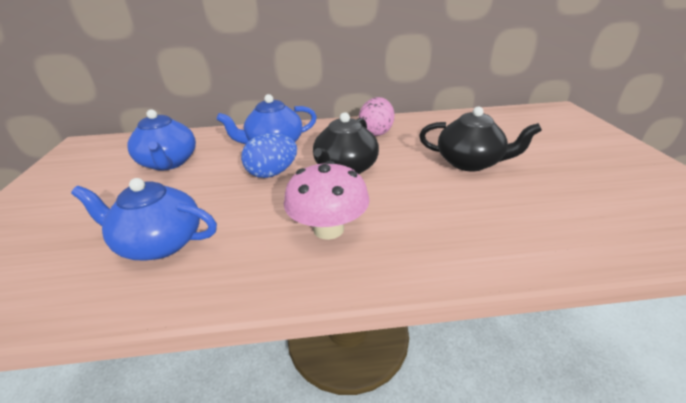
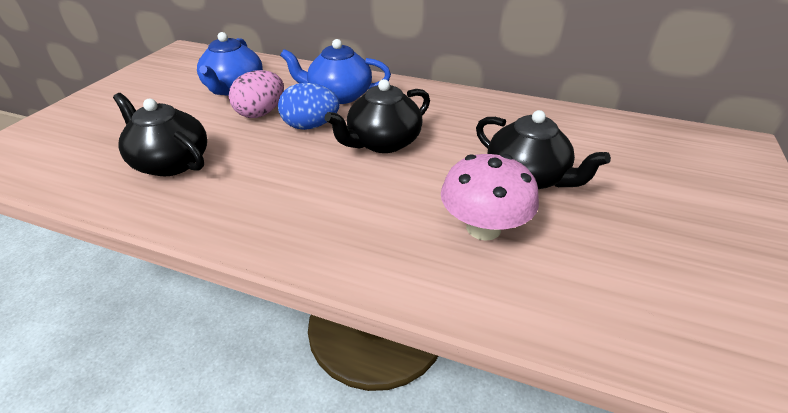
camera: 25 degrees right, 5 degrees up
blue teapot [71,178,217,260] -> black teapot [113,93,207,176]
pink mushroom [284,161,370,240] -> pink mushroom moved to [441,154,539,241]
pink egg [359,97,394,136] -> pink egg moved to [229,70,284,118]

